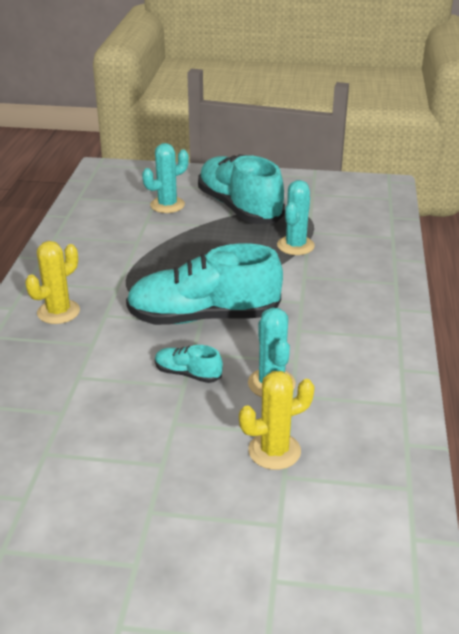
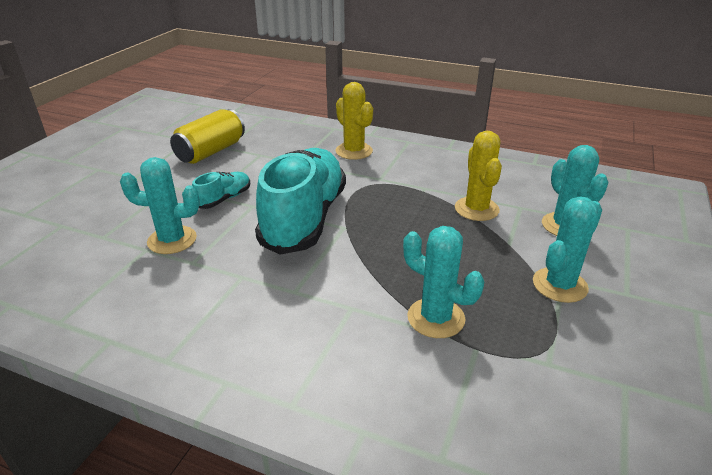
camera: 105 degrees right, 0 degrees up
turquoise shoe [198,154,285,224] -> turquoise cactus [533,196,602,303]
yellow cactus [239,371,315,470] -> yellow cactus moved to [455,131,502,221]
none -> yellow can [170,109,245,164]

